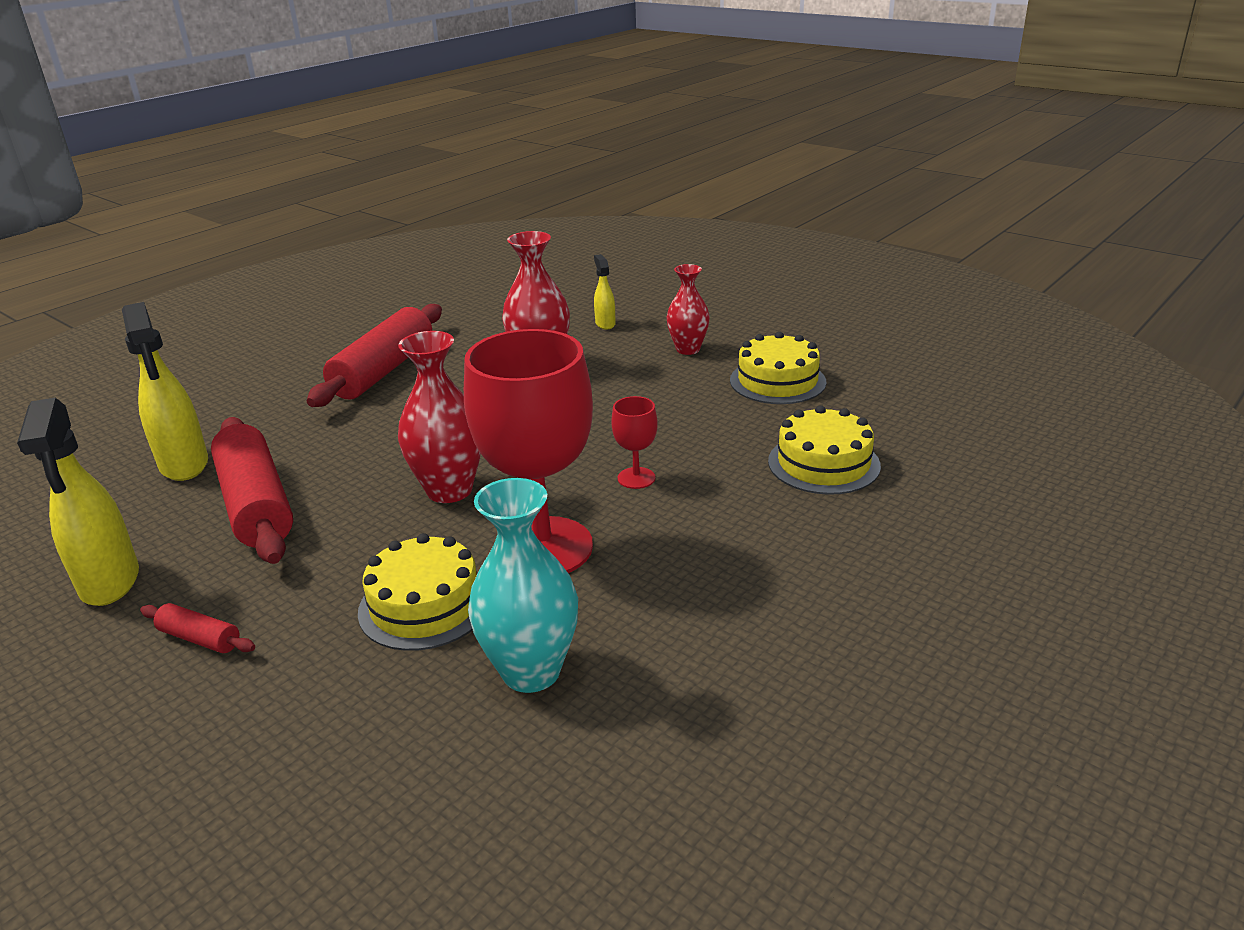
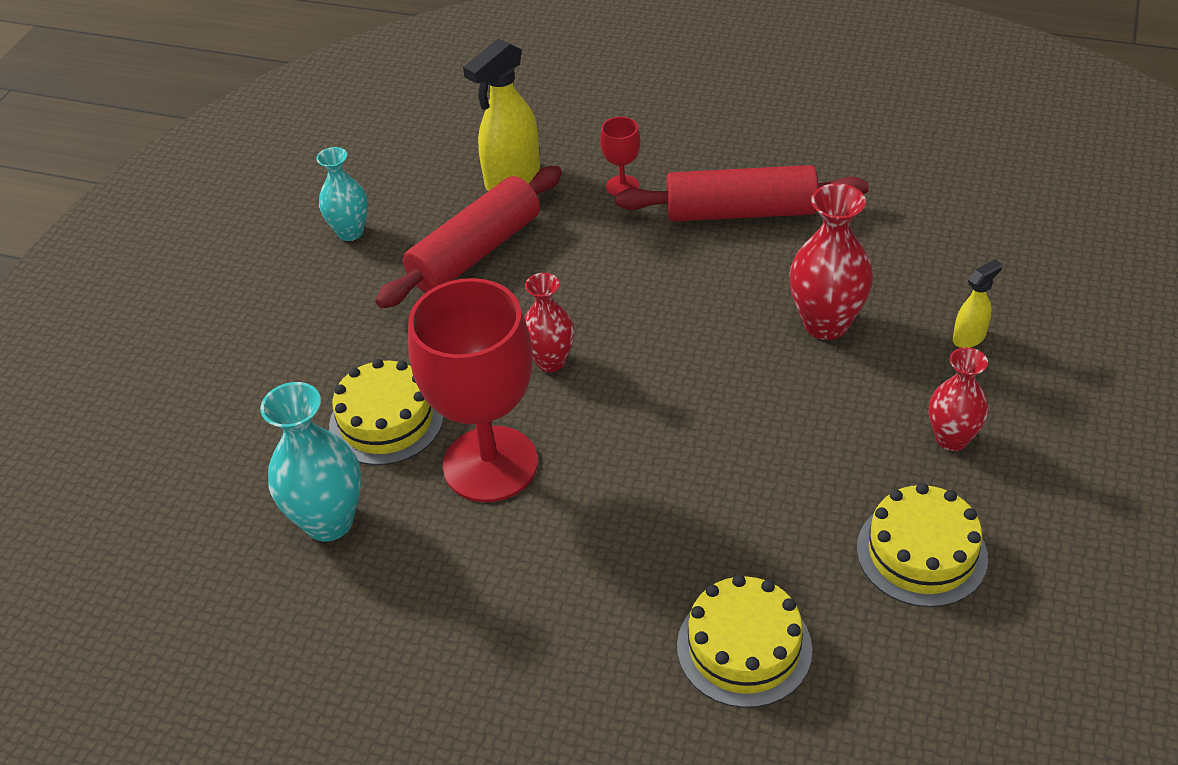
camera: 70 degrees right, 15 degrees up
yellow spray bottle [17,397,139,606] -> turquoise vase [316,147,368,241]
red rolling pin [140,603,255,653] -> none
red vase [398,331,481,503] -> red vase [524,273,574,372], size x0.66
red goblet [611,396,658,489] -> red goblet moved to [600,117,641,196]

